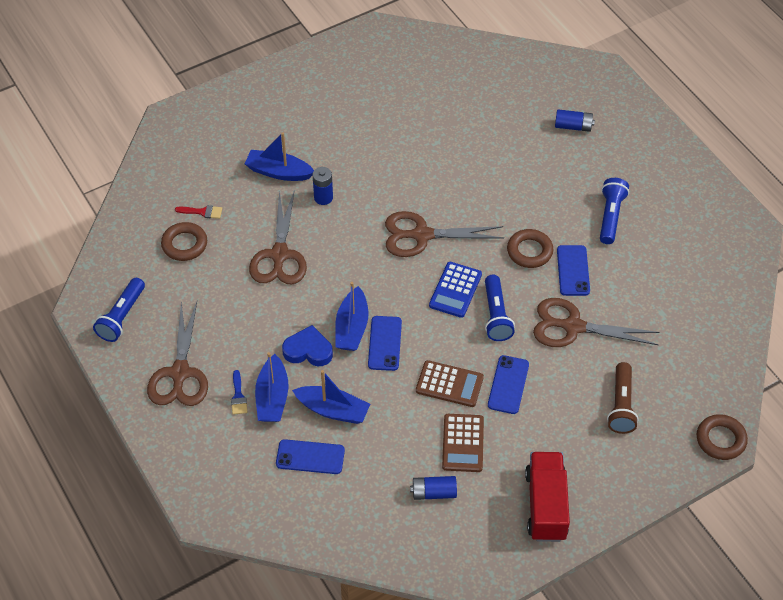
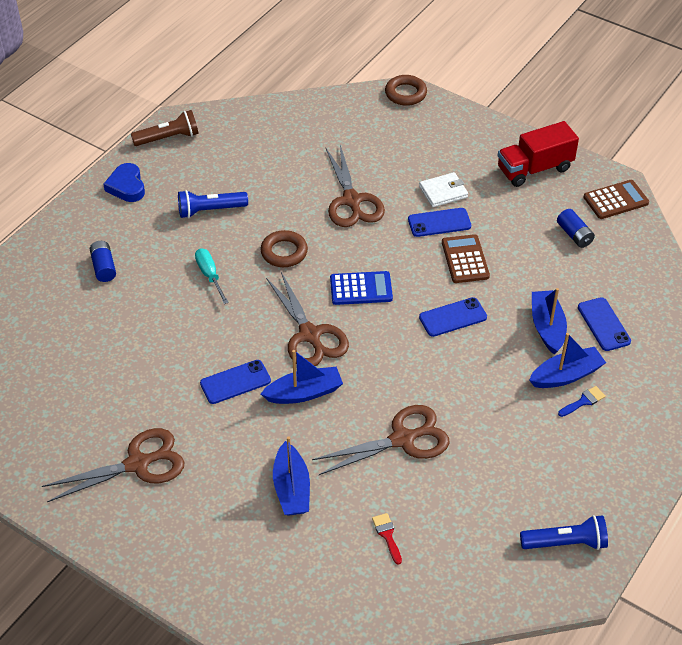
camera: 115 degrees left, 5 degrees down
brown scissors [147,301,208,406] -> brown scissors moved to [42,428,184,502]
brown ring [161,222,207,261] -> none
blue heart [282,325,333,366] -> blue heart moved to [103,163,145,202]
blue battery [313,167,333,205] -> none
blue boat [335,282,369,351] -> blue boat moved to [261,350,343,404]
brown calculator [442,414,484,472] -> brown calculator moved to [583,180,649,219]
blue flashlight [485,275,515,341] -> none
blue phone [557,245,590,296] -> blue phone moved to [200,360,271,404]
brown flashlight [607,362,638,434] -> brown flashlight moved to [131,110,199,146]
none -> turquoise screwdriver [195,248,229,304]
none -> white wallet [419,172,468,207]

